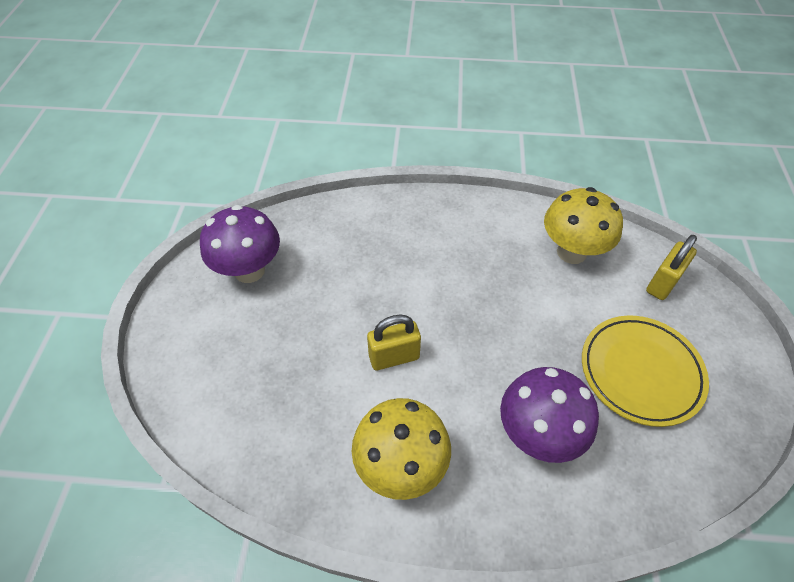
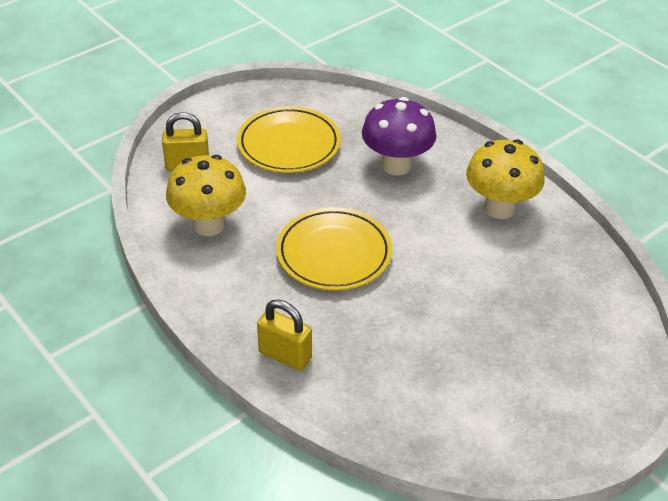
camera: 135 degrees left, 10 degrees down
purple mushroom [200,205,280,283] -> none
yellow padlock [367,315,421,370] -> yellow padlock moved to [257,299,312,371]
none -> yellow plate [276,207,392,291]

